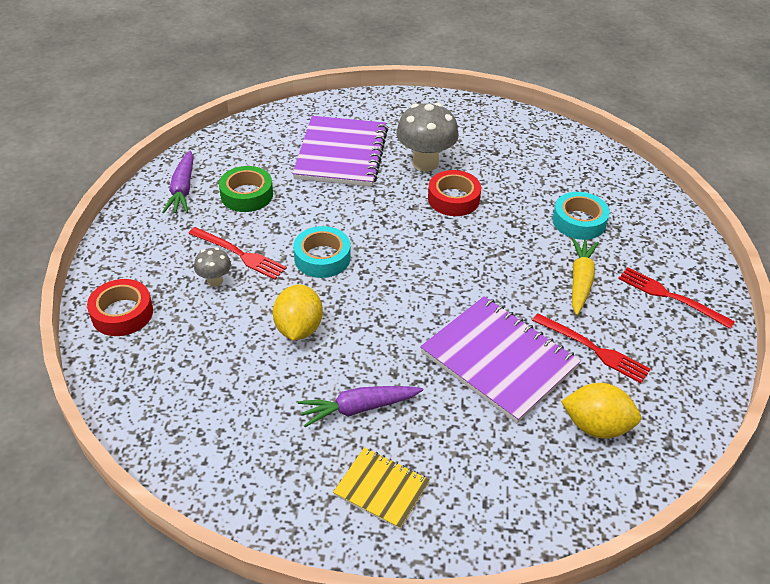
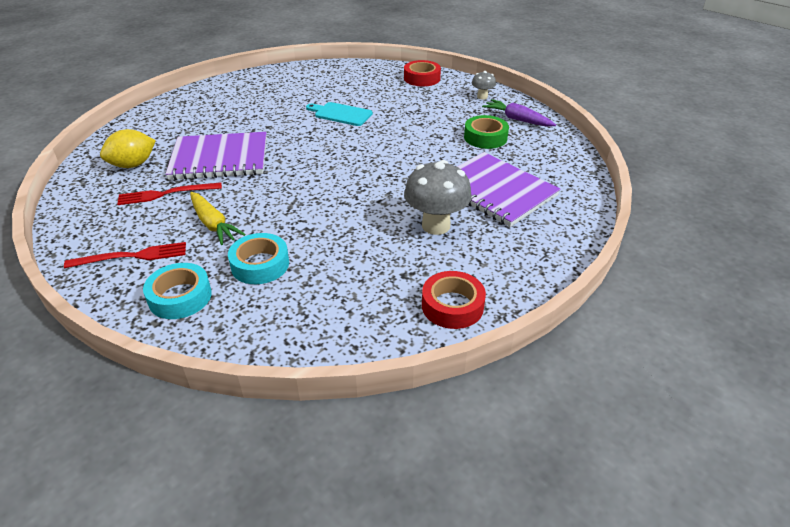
camera: 130 degrees right, 5 degrees down
red fork [188,227,287,280] -> none
grey mushroom [194,247,231,287] -> grey mushroom moved to [472,71,496,100]
yellow lemon [273,285,323,340] -> turquoise cutting board [306,102,373,126]
turquoise tape [293,226,351,278] -> turquoise tape moved to [143,263,212,319]
purple carrot [298,386,423,427] -> none
yellow notebook [333,447,430,529] -> none
red tape [428,170,481,216] -> red tape moved to [422,271,486,329]

